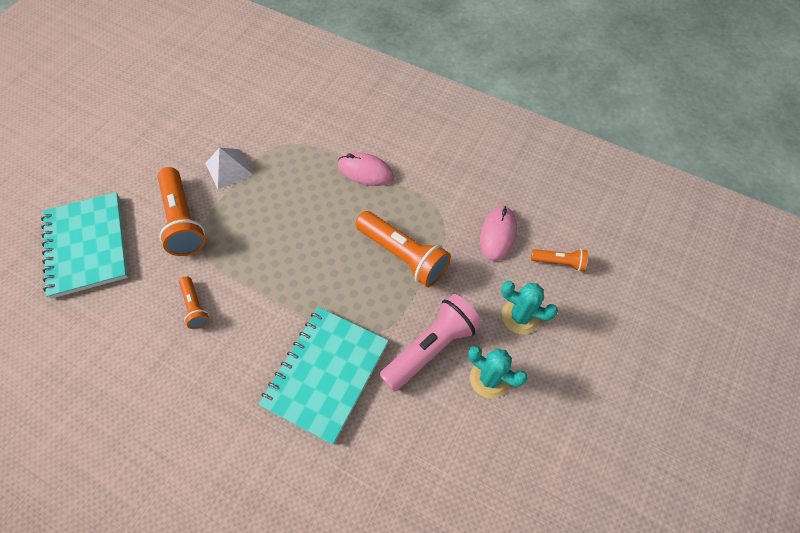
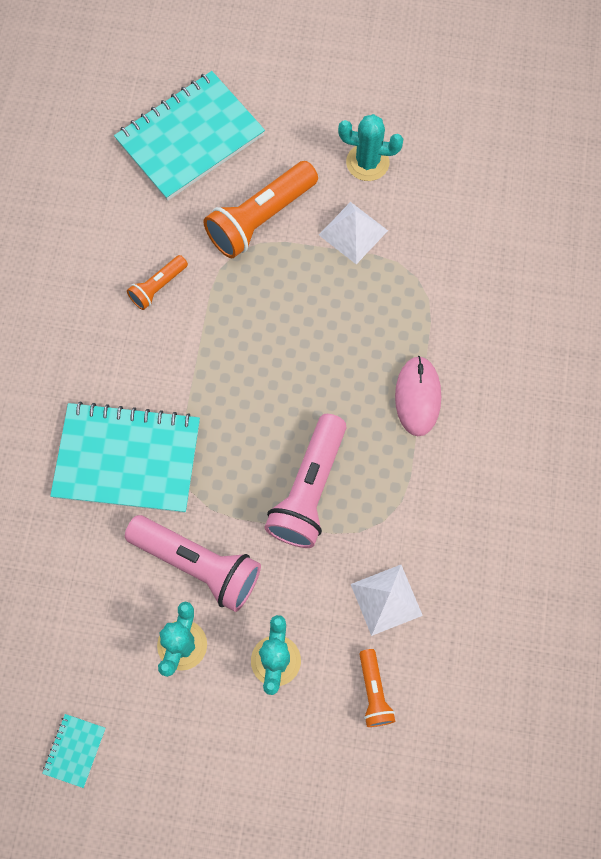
camera: 70 degrees right, 10 degrees up
orange flashlight [355,211,451,287] -> pink flashlight [264,414,346,548]
pink mouse [480,206,517,261] -> white pyramid [351,565,423,636]
none -> turquoise notebook [42,714,106,788]
none -> turquoise cactus [338,114,403,181]

